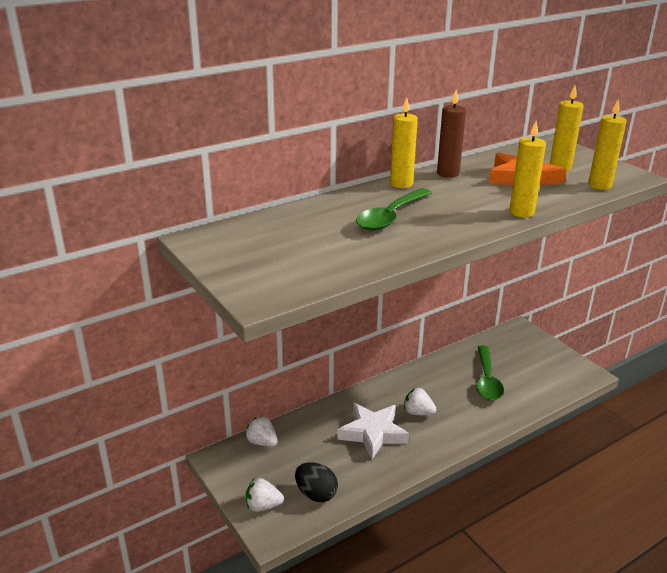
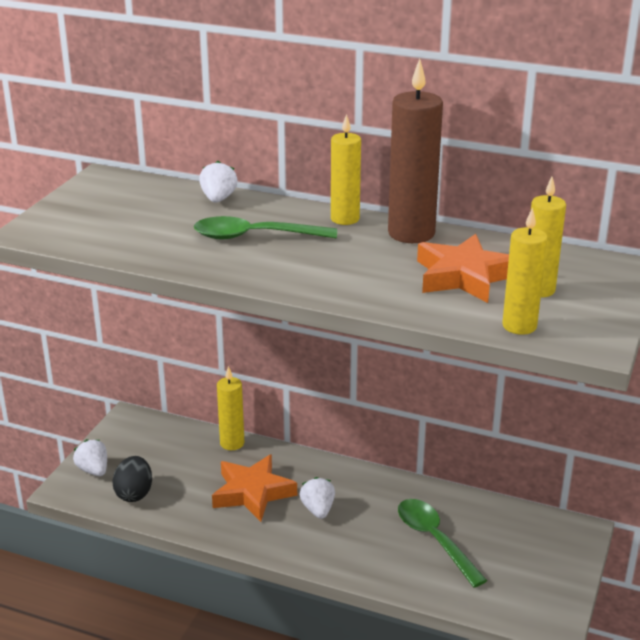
camera: 55 degrees right, 0 degrees up
white strawberry [245,415,278,447] -> white strawberry moved to [199,161,238,203]
white star [338,403,409,460] -> orange star [212,454,297,522]
brown candle [437,90,466,178] -> brown candle [388,59,443,243], size x1.58
green spoon [476,346,504,401] -> green spoon turned 90 degrees clockwise [398,499,487,587]
yellow candle [509,121,546,217] -> yellow candle moved to [217,366,244,450]

